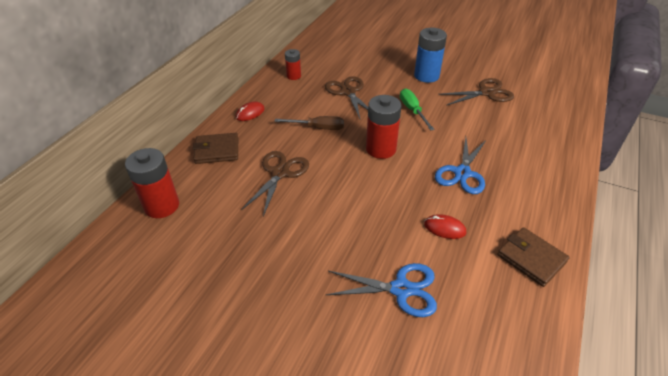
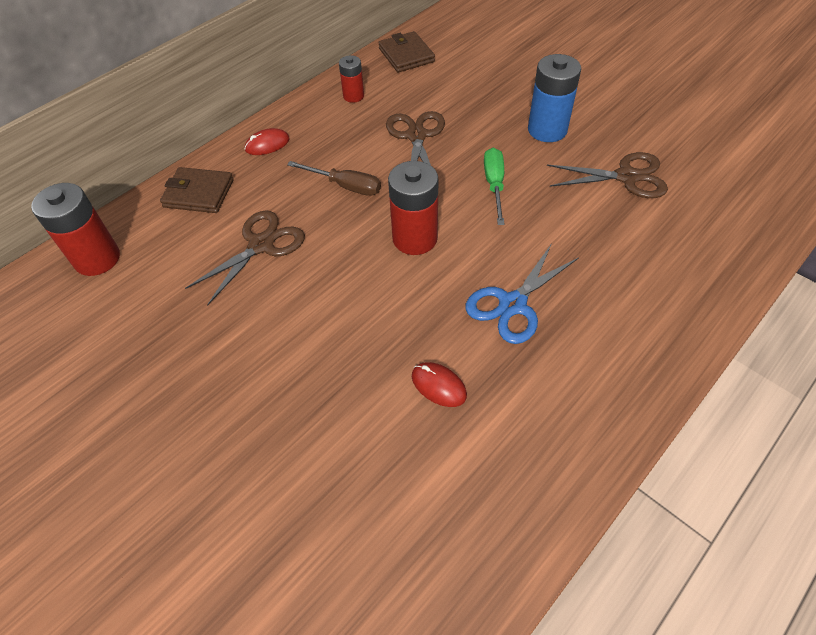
camera: 20 degrees right, 10 degrees up
blue scissors [326,263,437,317] -> none
brown wallet [497,227,570,287] -> brown wallet moved to [378,31,435,73]

